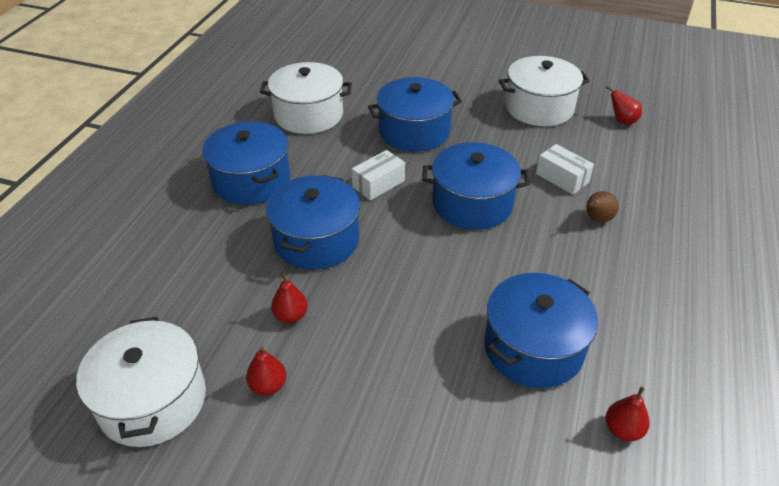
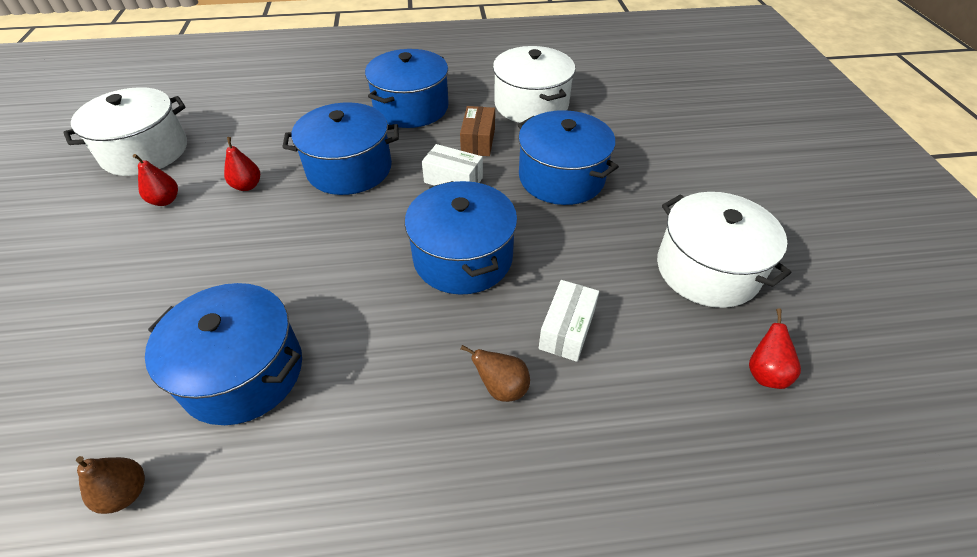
camera: 65 degrees right, 5 degrees up
red pear [606,387,650,441] -> brown pear [76,456,145,514]
none -> brown box [460,106,495,156]

